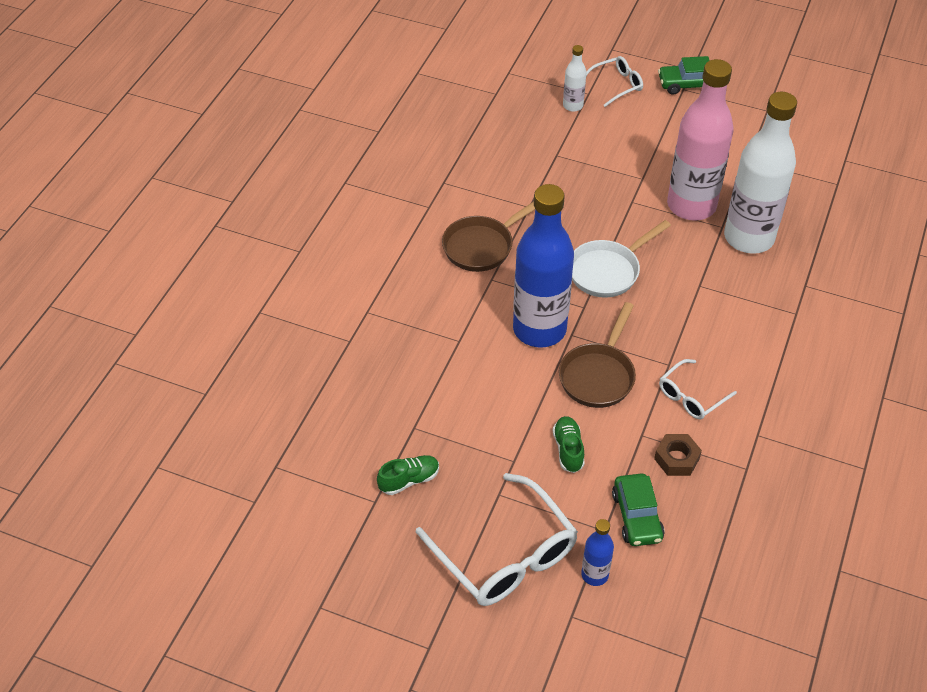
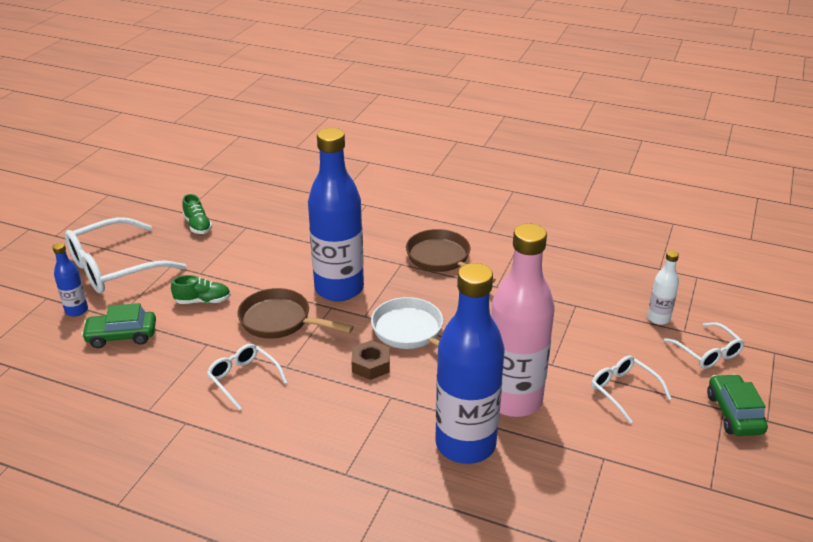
camera: 90 degrees right, 15 degrees down
brown nut [654,434,702,476] -> brown nut moved to [351,340,390,380]
white bottle [724,92,797,254] -> blue bottle [435,263,505,464]
none -> white glasses [591,355,671,423]

